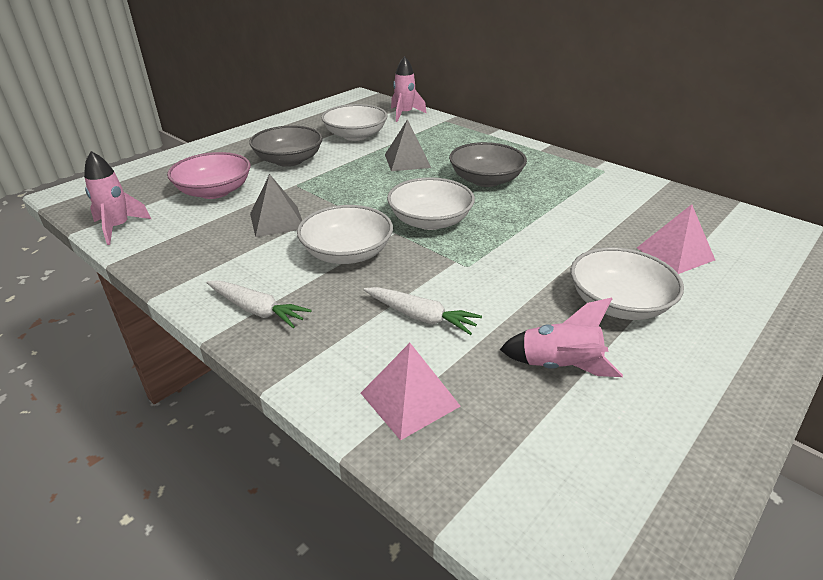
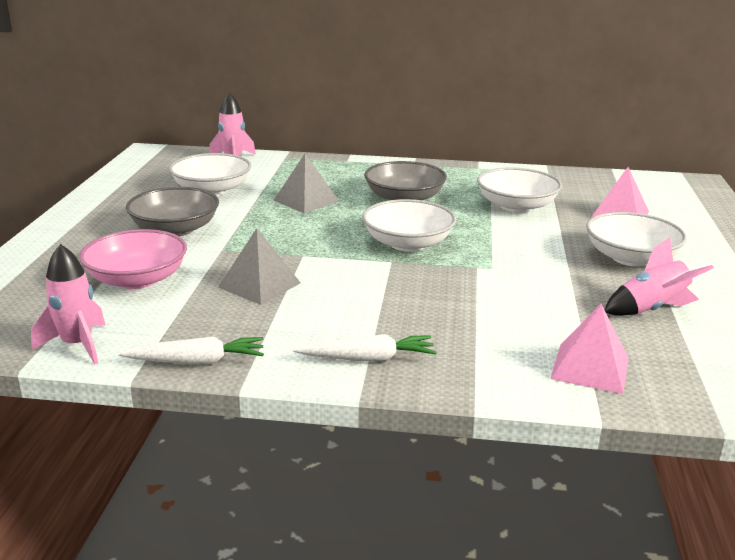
camera: 35 degrees left, 10 degrees down
white bowl [297,205,393,264] -> white bowl moved to [477,168,562,213]
white carrot [364,287,482,335] -> white carrot moved to [118,336,264,364]

